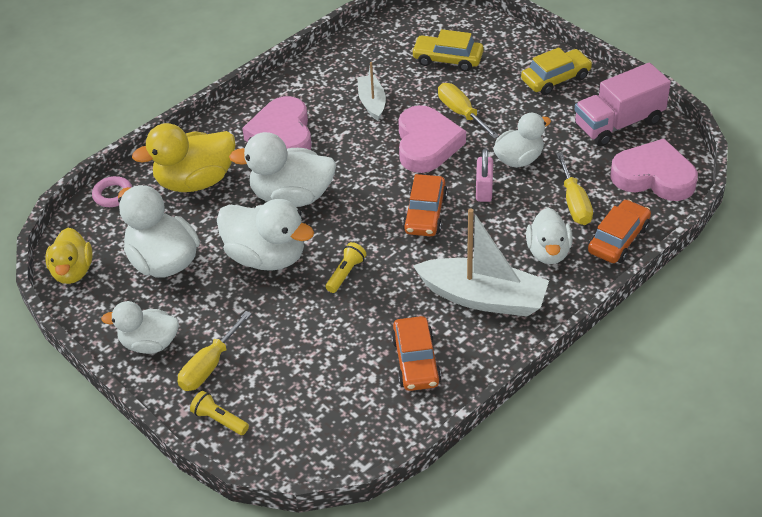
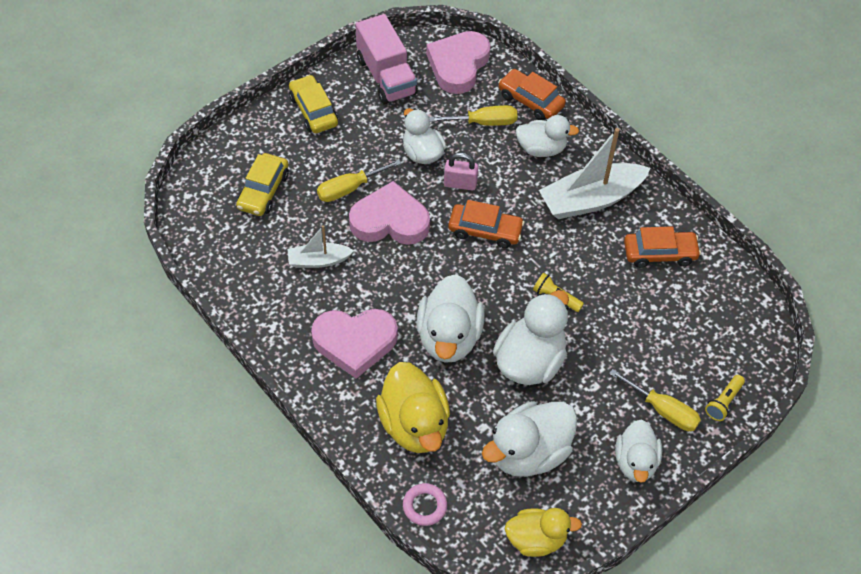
camera: 90 degrees left, 10 degrees up
white boat [413,208,549,317] -> white boat turned 135 degrees counterclockwise [539,128,651,219]

